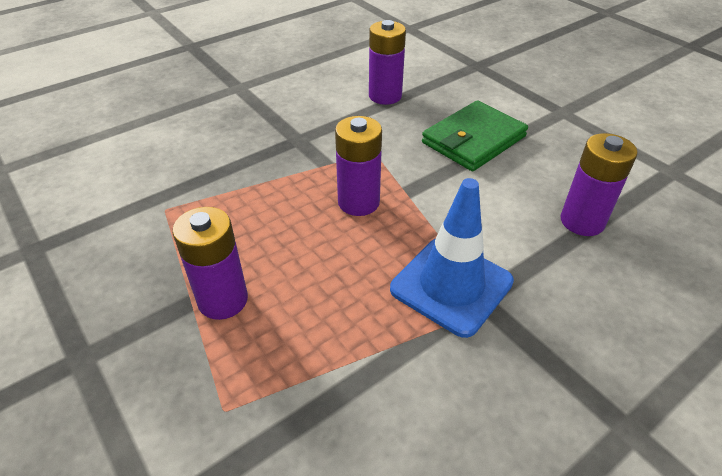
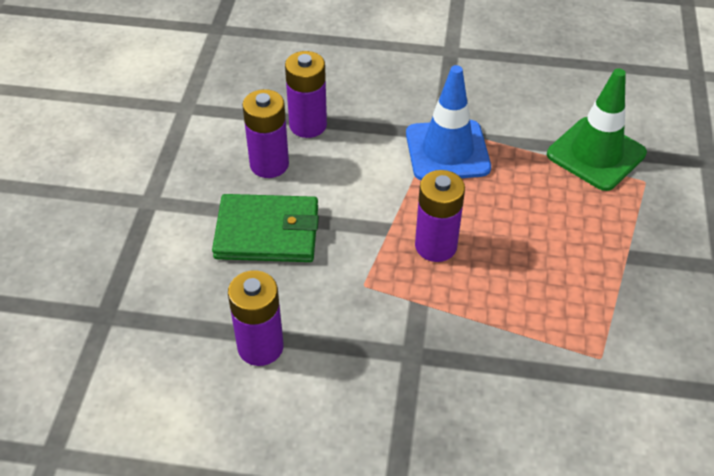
camera: 135 degrees left, 5 degrees up
purple battery [172,207,248,320] -> purple battery moved to [242,89,289,178]
none -> green traffic cone [547,68,647,191]

